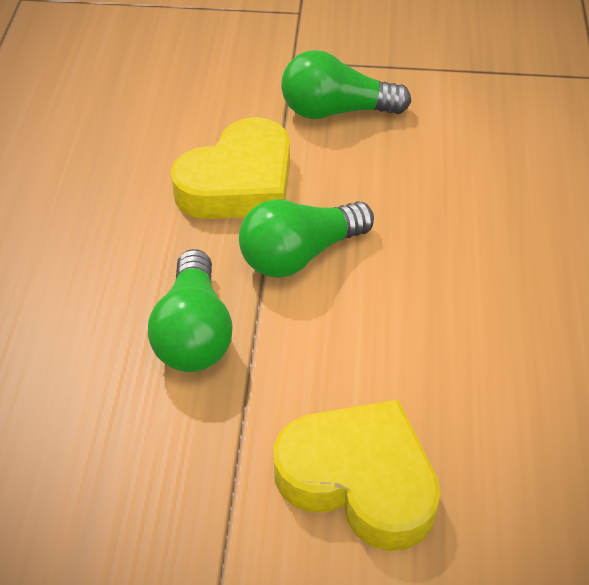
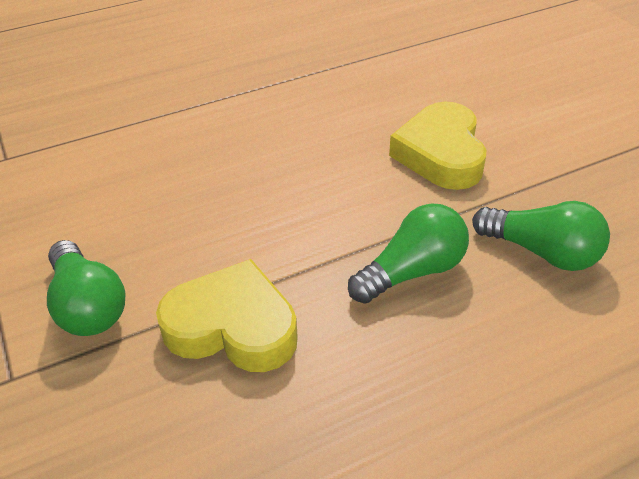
camera: 120 degrees left, 5 degrees down
green light bulb [239,199,374,278] -> green light bulb moved to [472,201,610,271]

